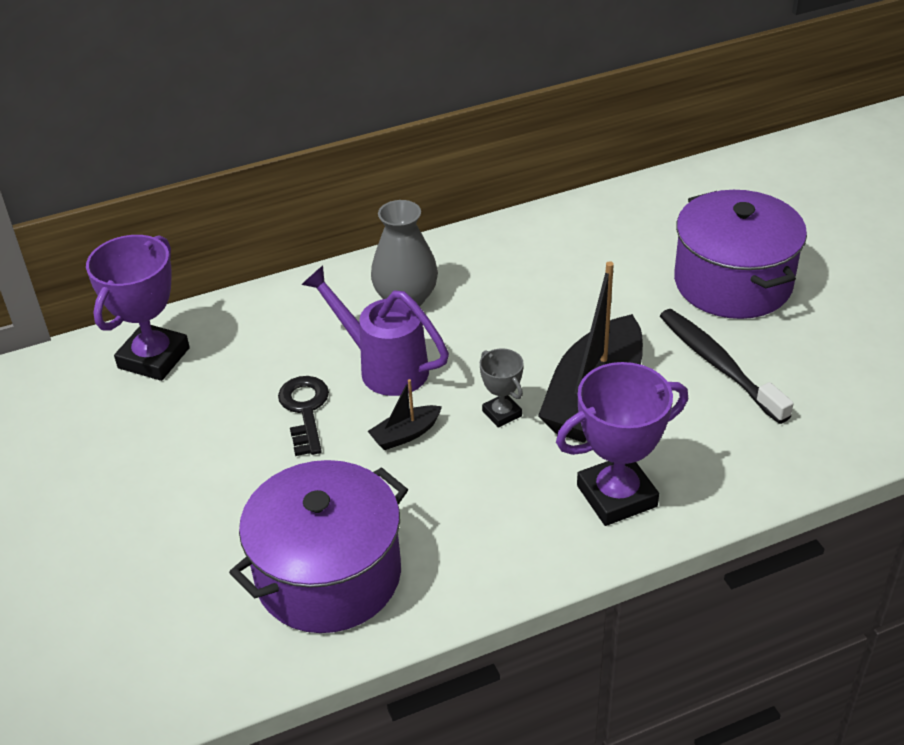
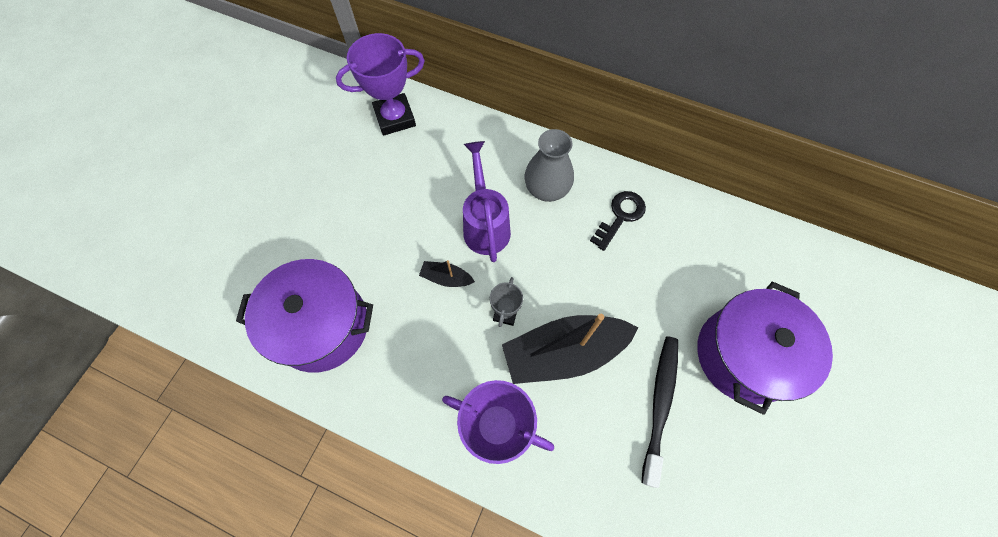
camera: 45 degrees right, 25 degrees up
black key [278,376,329,456] -> black key moved to [590,191,646,251]

